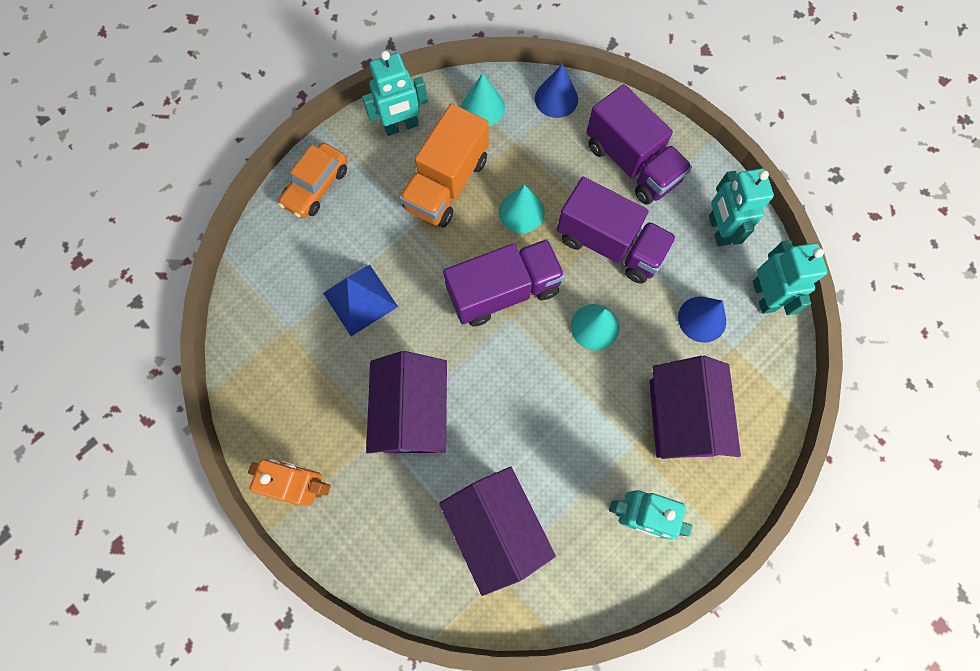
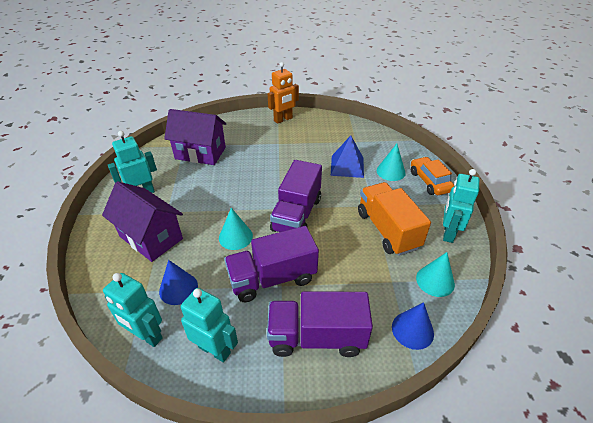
camera: 130 degrees right, 30 degrees down
purple house [366,351,447,454] -> none
turquoise cone [499,184,545,233] -> turquoise cone moved to [377,144,406,181]

